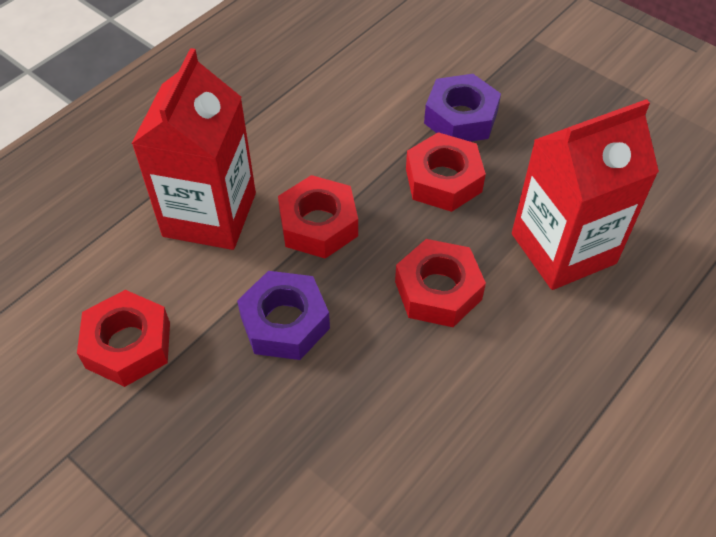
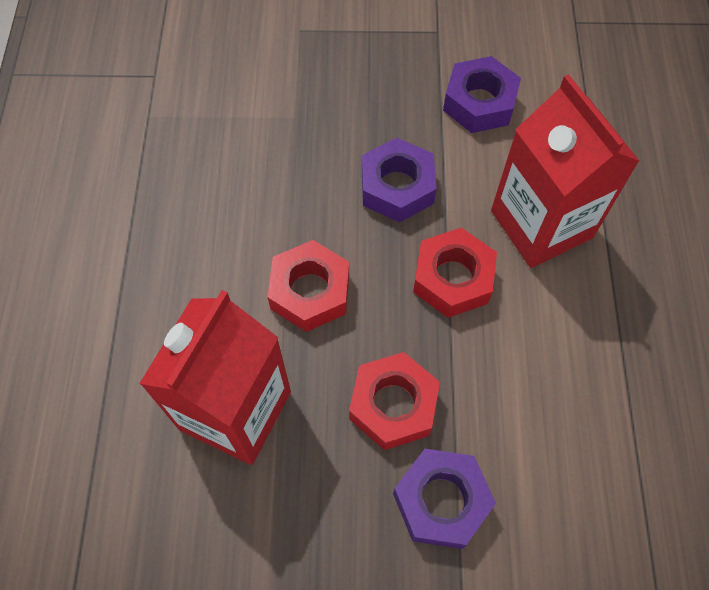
camera: 140 degrees right, 10 degrees up
red nut [77,290,170,387] -> purple nut [443,56,521,133]

